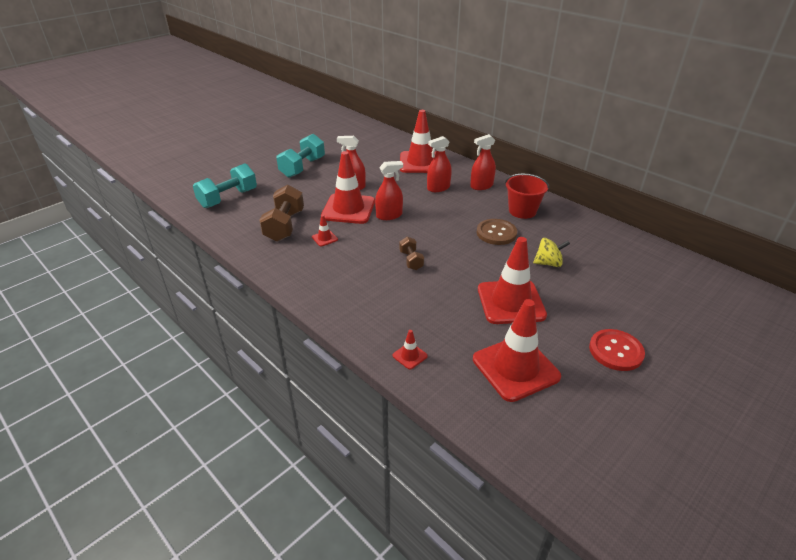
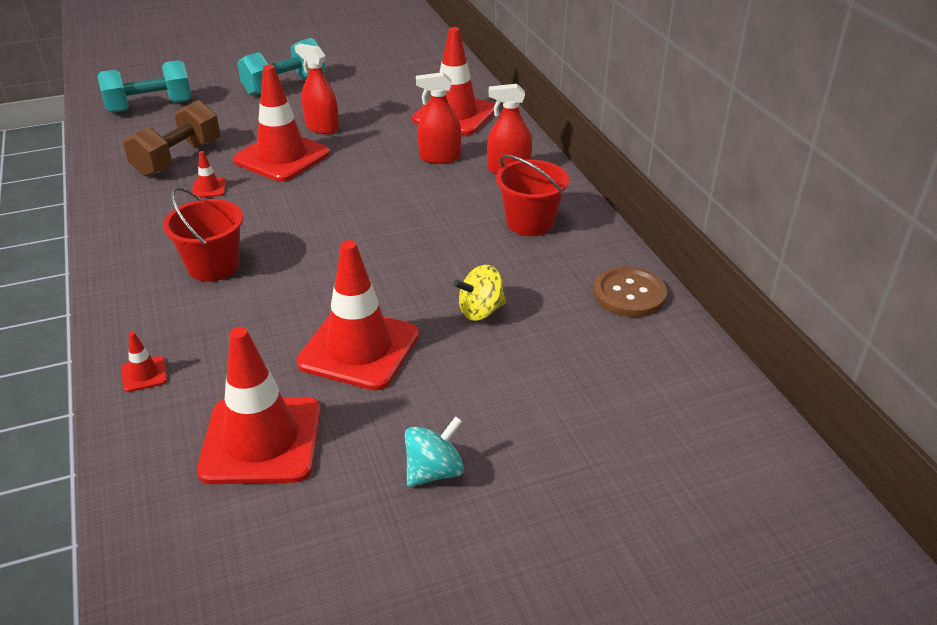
camera: 25 degrees right, 0 degrees up
red spray bottle [375,161,403,220] -> none
brown dumbbell [399,237,424,270] -> none
brown button [477,219,517,245] -> brown button moved to [593,266,667,317]
yellow spinning top [533,238,570,267] -> yellow spinning top turned 135 degrees clockwise [453,265,506,321]
red button [589,329,645,371] -> turquoise spinning top [405,416,464,487]
none -> red bucket [163,187,243,282]

